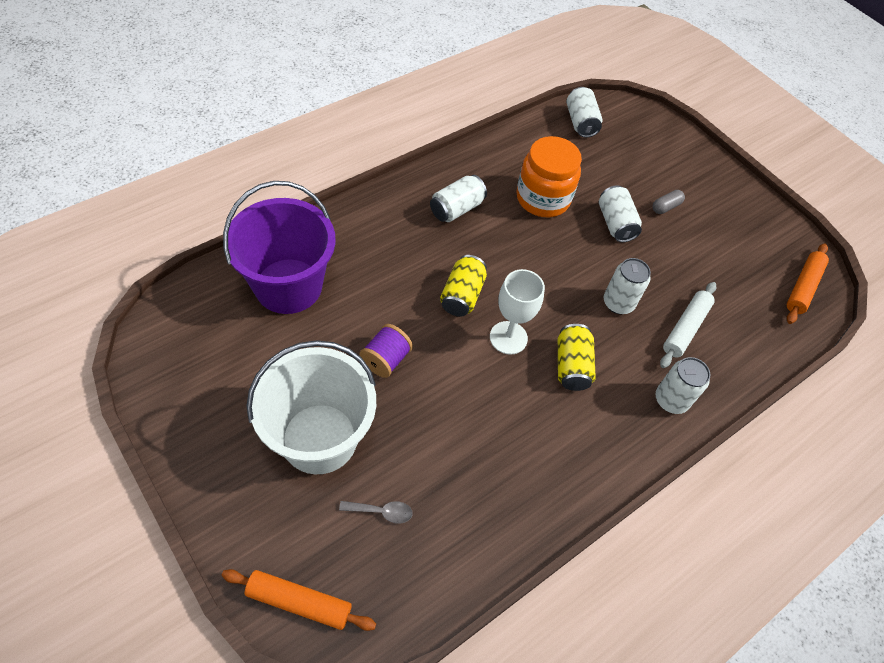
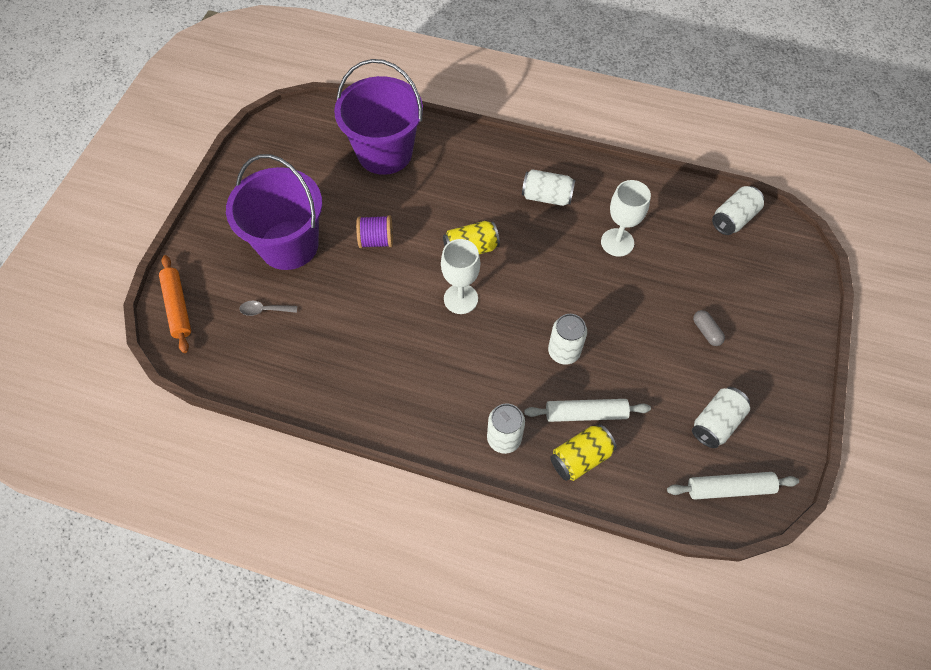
camera: 60 degrees right, 5 degrees up
white bucket [247,340,376,474] -> purple bucket [226,154,322,270]
grey spoon [339,501,413,524] -> grey spoon turned 120 degrees clockwise [239,301,297,316]
orange jar [516,136,582,217] -> white goblet [601,180,651,257]
yellow can [558,324,596,391] -> yellow can moved to [550,424,617,481]
white can [599,185,642,242] -> white can moved to [692,387,750,448]
grey capsule [653,190,685,214] -> grey capsule turned 45 degrees clockwise [693,310,725,346]
orange rolling pin [787,243,829,324] -> white rolling pin [667,472,799,500]

